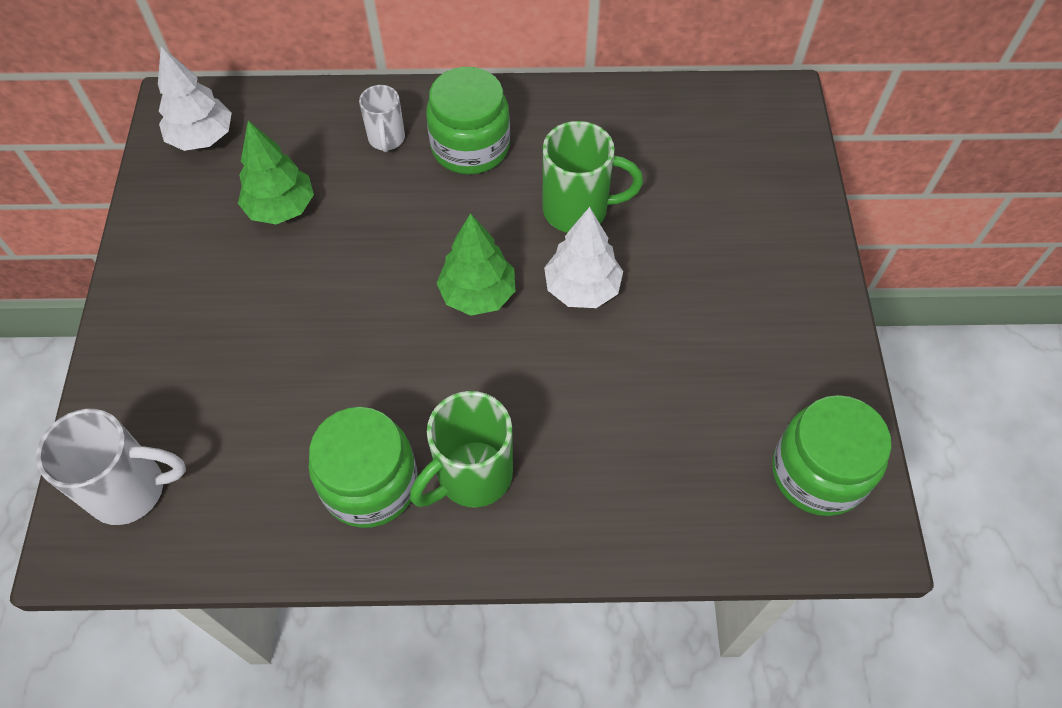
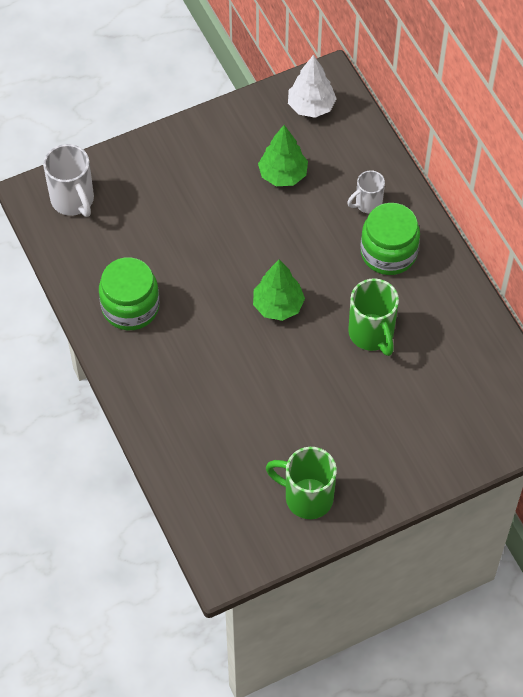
camera: 65 degrees right, 0 degrees up
green mug [410,391,513,508] -> green mug moved to [266,447,337,519]
white tree [544,207,623,308] -> none
green jar [772,395,891,516] -> none

